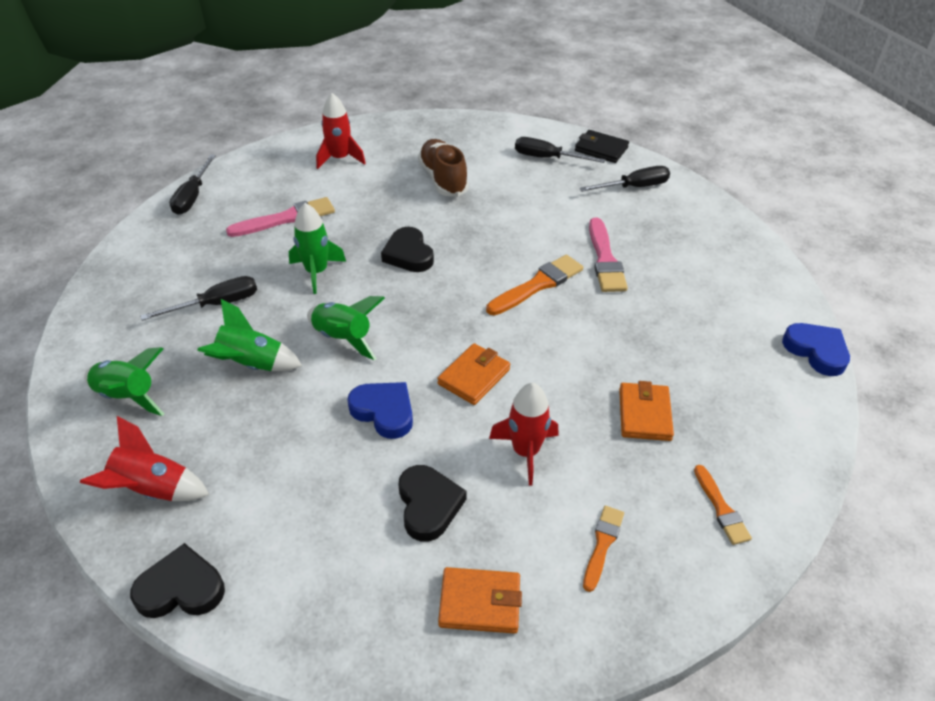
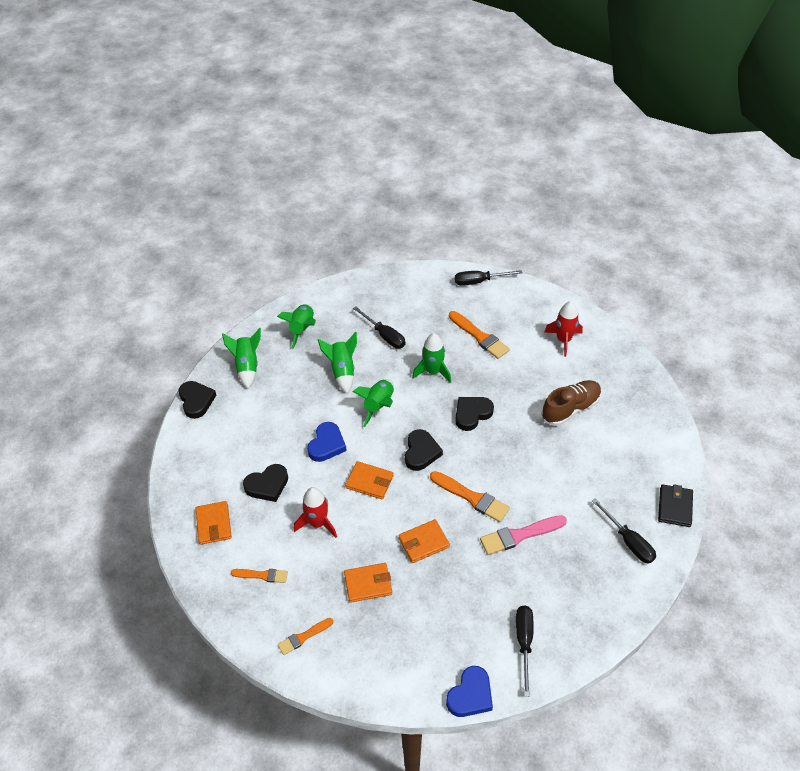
camera: 75 degrees right, 5 degrees up
red rocket [80,416,209,501] -> green rocket [222,328,261,389]
pink brush [226,197,335,237] -> orange brush [449,311,510,359]
black screwdriver [515,137,606,163] -> black screwdriver moved to [516,605,534,696]
none -> orange wallet [398,519,450,563]
none -> black heart [405,429,443,471]

